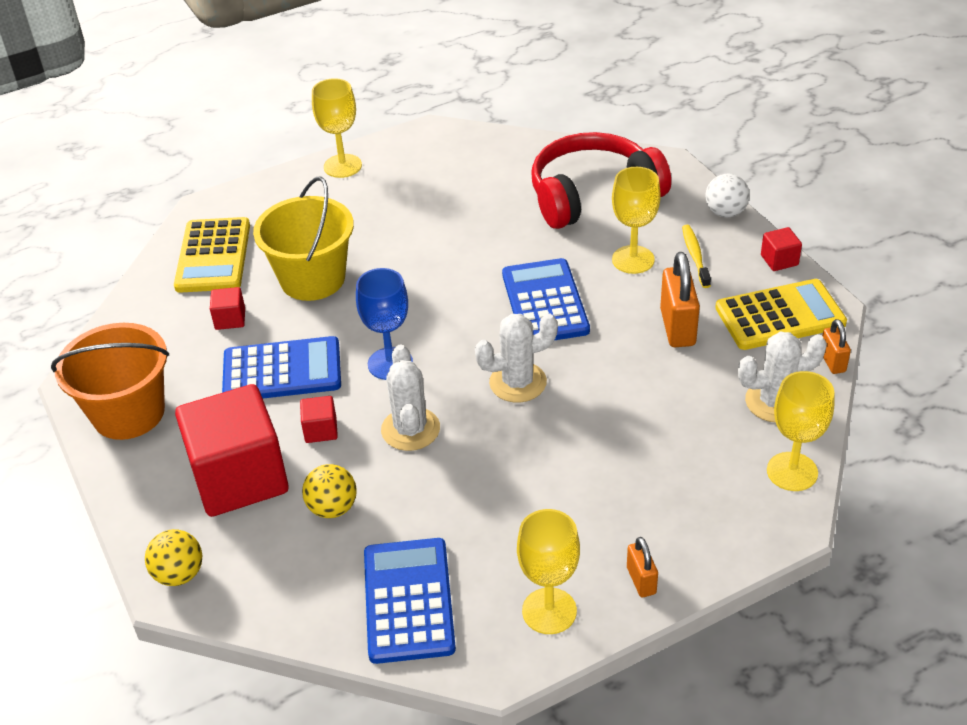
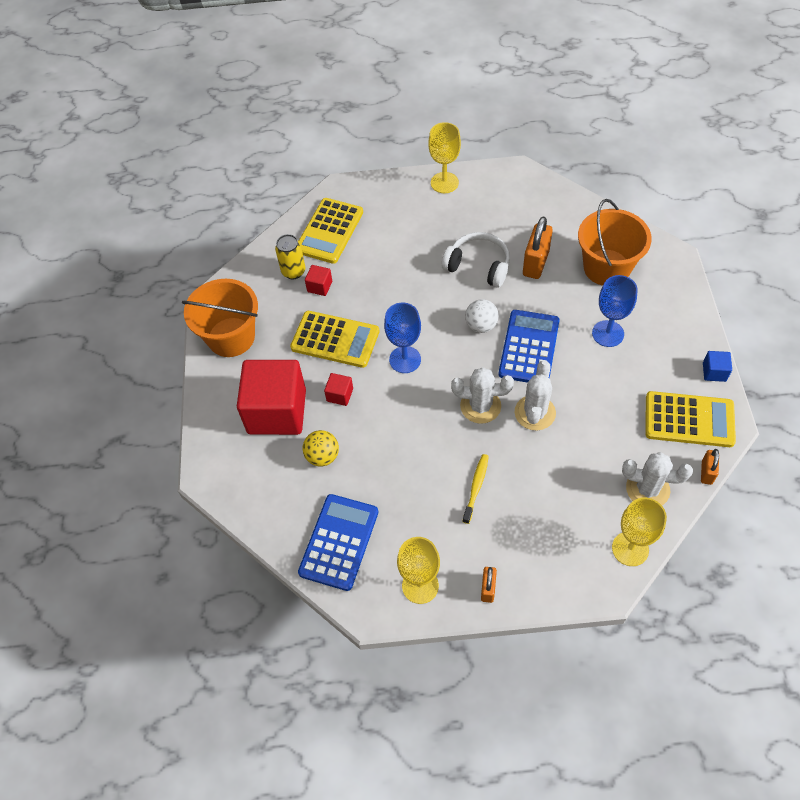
camera: 25 degrees right, 15 degrees up
yellow ball [145,529,202,586] -> none
blue calculator [222,336,341,398] -> yellow calculator [290,311,379,368]
yellow bucket [253,176,354,301] -> none
white cactus [381,345,440,451] -> white cactus moved to [515,360,556,431]
red headphones [531,132,671,229] -> orange bucket [578,199,652,286]
yellow goblet [612,167,661,274] -> blue goblet [592,275,637,347]
orange padlock [660,252,700,347] -> orange padlock moved to [523,217,553,279]
yellow toothbrush [682,225,711,288] -> yellow toothbrush moved to [462,454,489,524]
white ball [705,174,750,218] -> white ball moved to [465,299,499,333]
red cube [761,227,802,271] -> blue cube [703,351,732,382]
none -> yellow can [275,234,305,279]
none -> white headphones [442,232,510,288]

